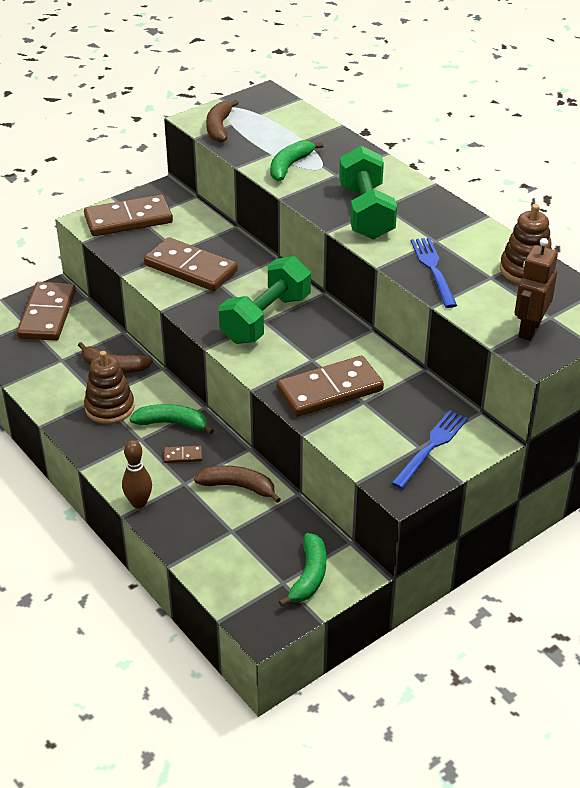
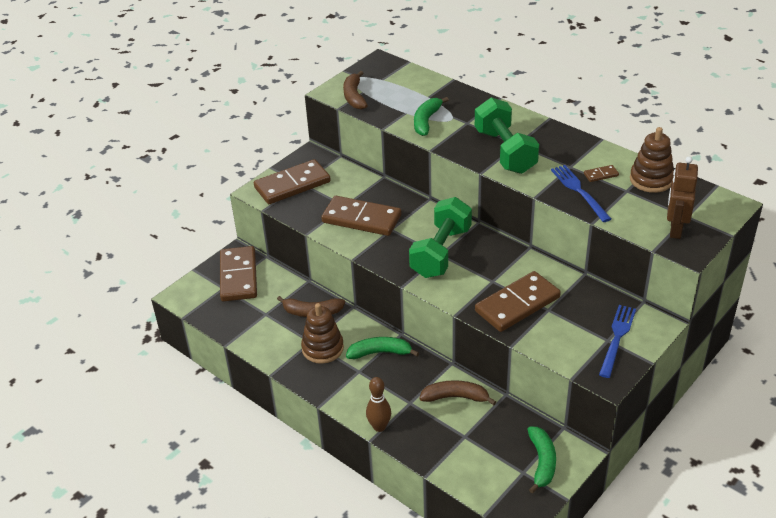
camera: 10 degrees left, 0 degrees up
brown domino [164,446,203,463] -> brown domino moved to [584,165,619,182]

